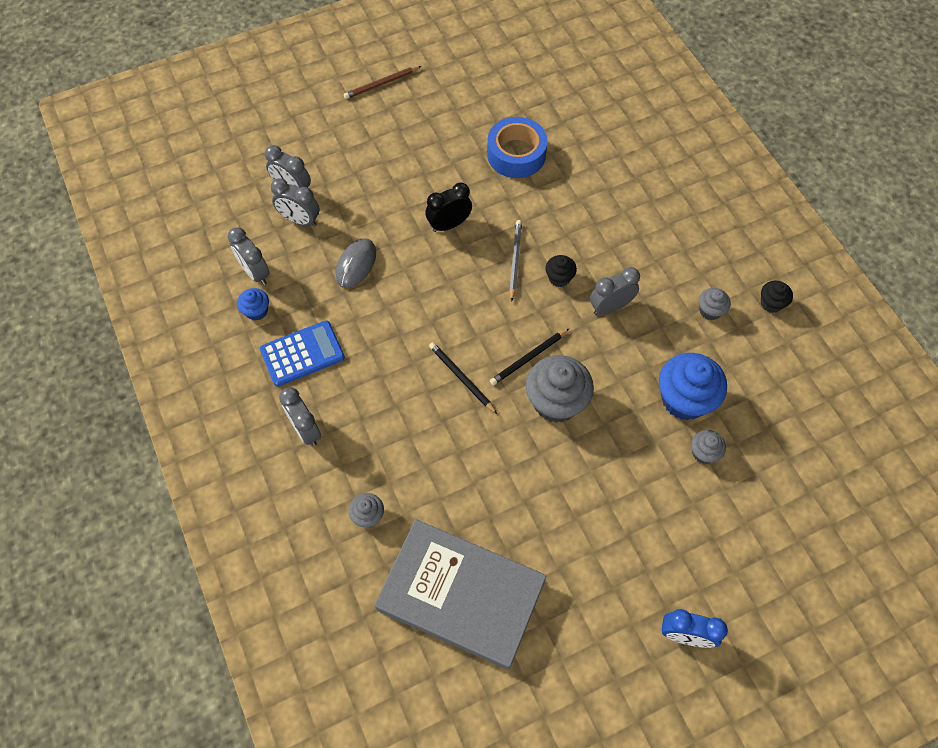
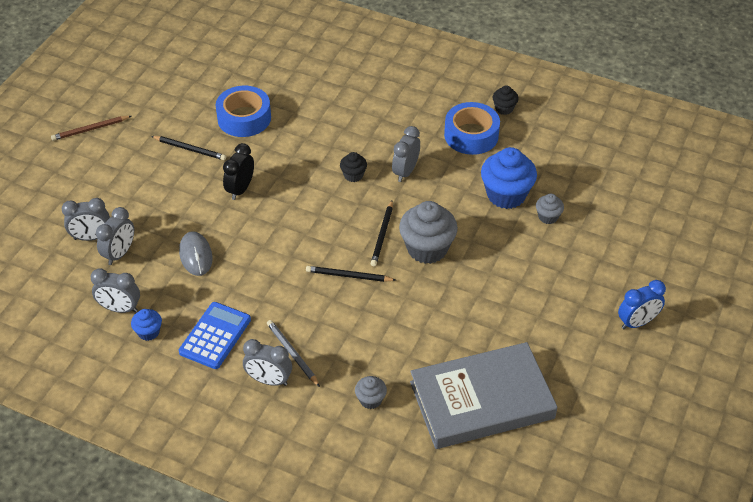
camera: 40 degrees left, 15 degrees down
grey clock [271,178,320,226] -> grey clock turned 45 degrees counterclockwise [96,207,134,265]
brown pencil [344,66,421,99] -> brown pencil turned 45 degrees clockwise [51,116,131,141]
grey pencil [509,220,522,302] -> grey pencil moved to [267,320,320,387]
grey cupcake [699,288,731,320] -> blue tape [444,102,500,155]
none -> black pencil [151,136,226,160]

